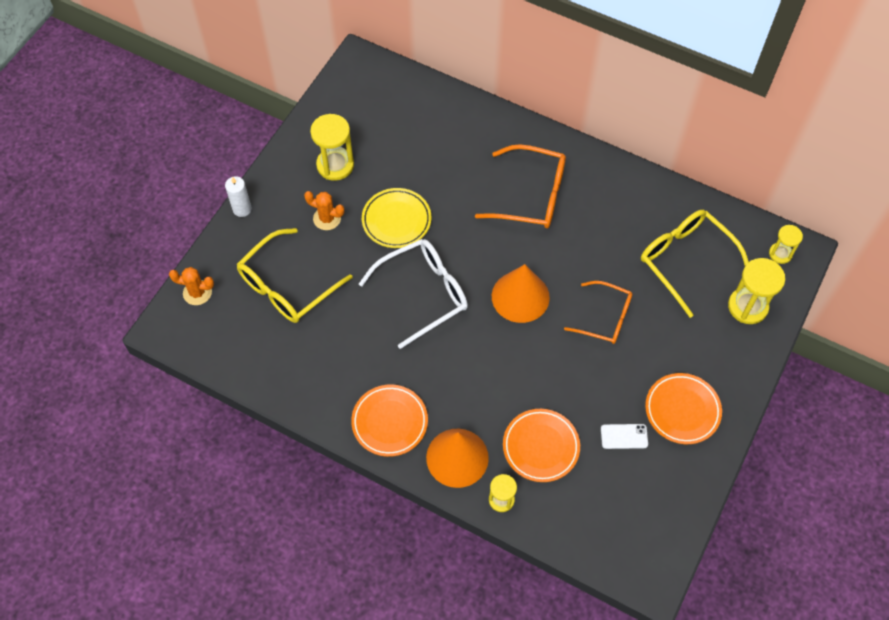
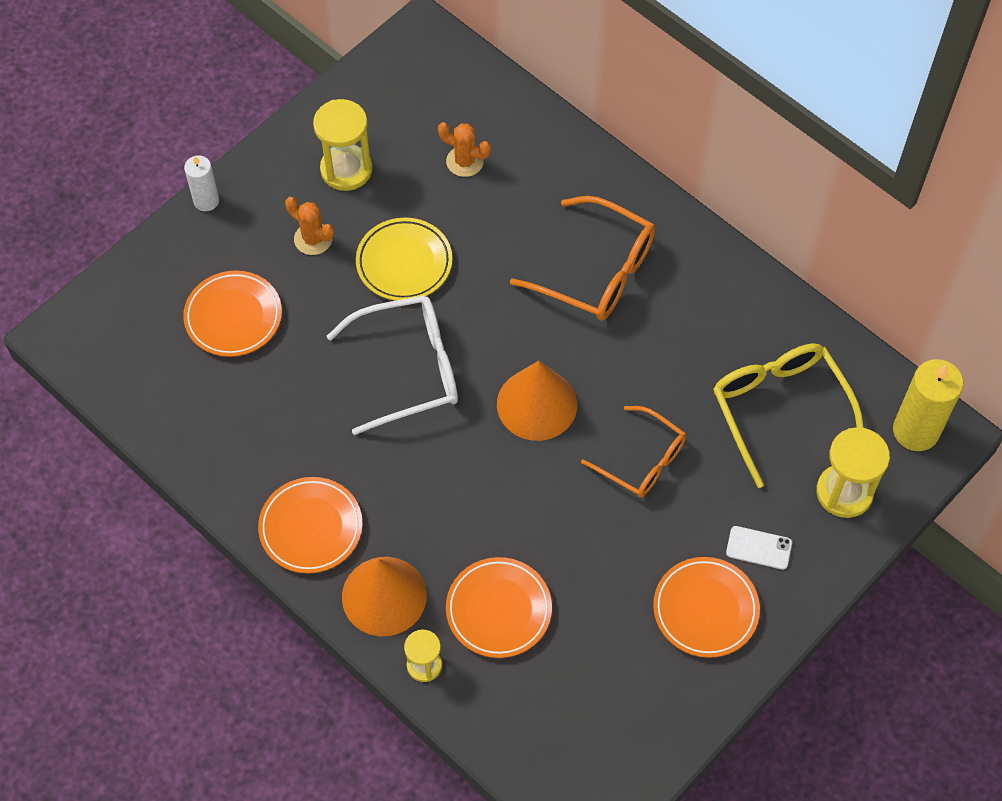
camera: 15 degrees right, 0 degrees up
orange cactus [169,267,214,305] -> orange cactus moved to [438,122,491,177]
yellow glasses [237,228,353,323] -> orange plate [183,271,282,357]
white phone [601,424,648,449] -> white phone moved to [726,526,792,570]
yellow hourglass [769,225,803,264] -> yellow candle [893,359,963,451]

